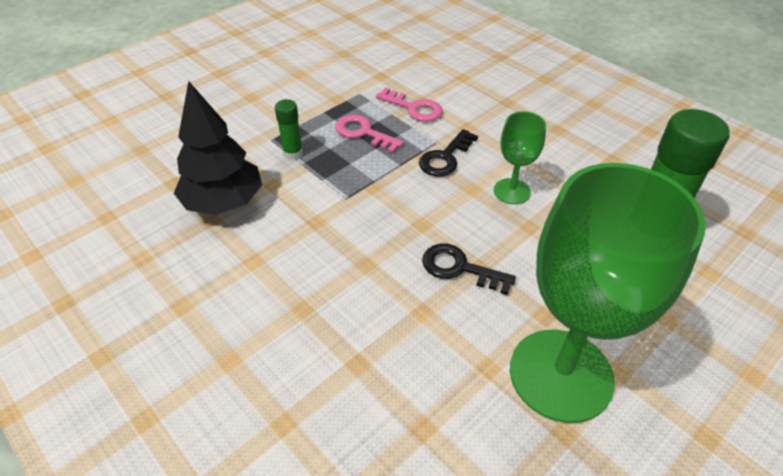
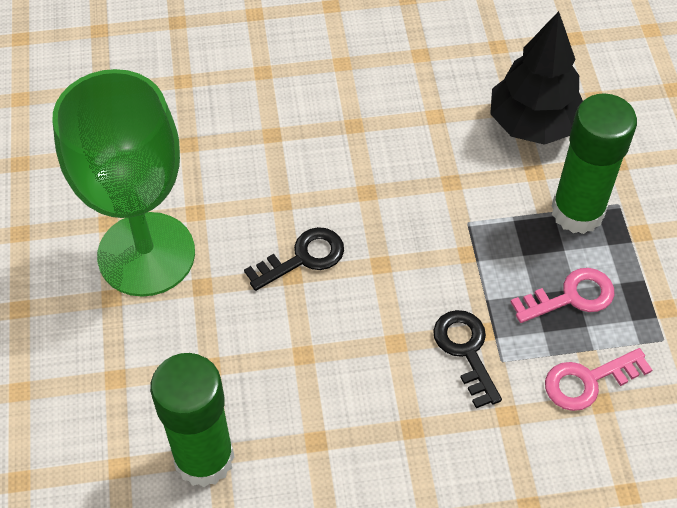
camera: 125 degrees right, 10 degrees up
green glue stick [275,99,303,160] -> green glue stick [552,93,637,234], size x2.04
green goblet [494,111,546,204] -> none

